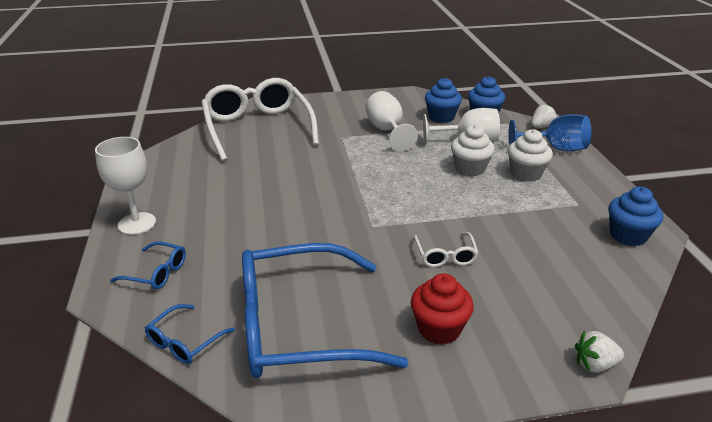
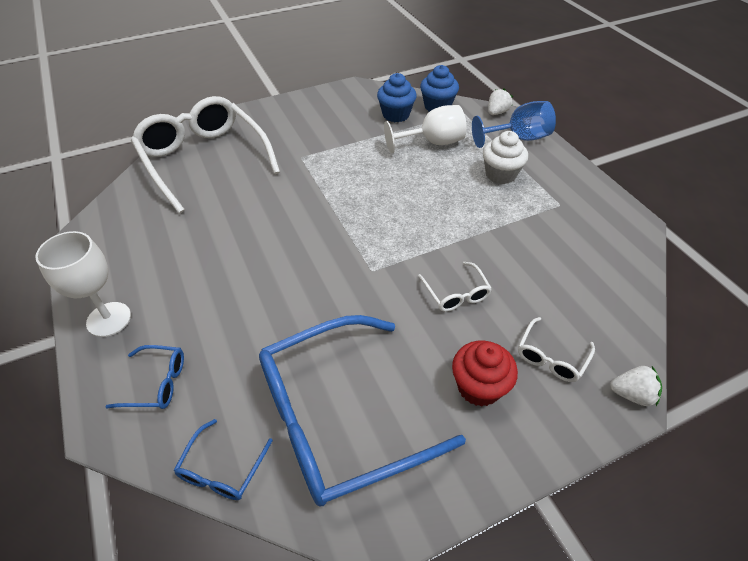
camera: 15 degrees left, 15 degrees up
white goblet [365,91,418,152] -> none
white cupcake [451,125,495,177] -> none
white strawberry [575,331,624,373] -> white strawberry turned 150 degrees counterclockwise [610,366,662,406]
blue cupcake [608,187,663,246] -> none
none -> white glasses [518,317,595,382]

